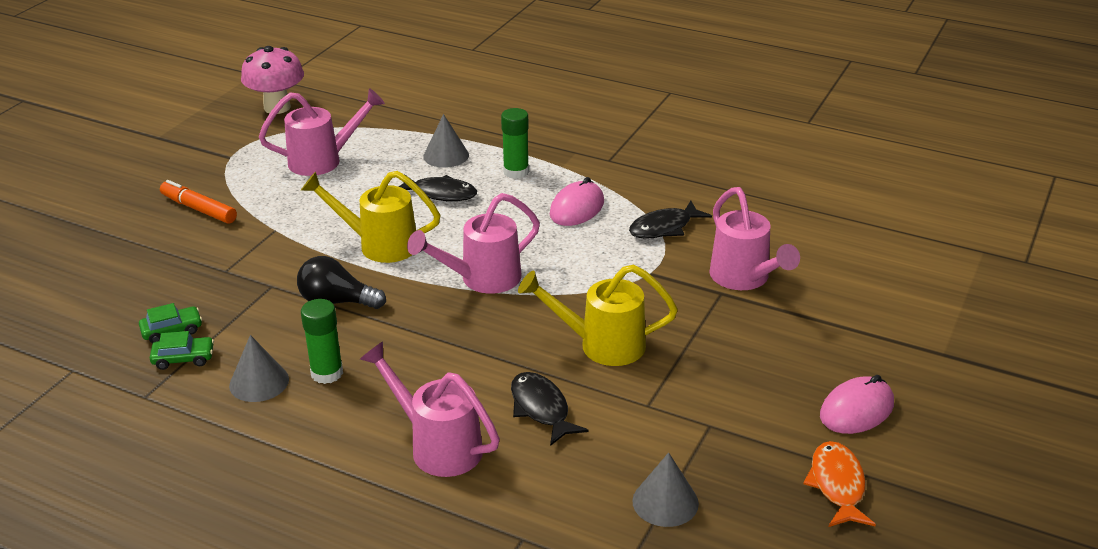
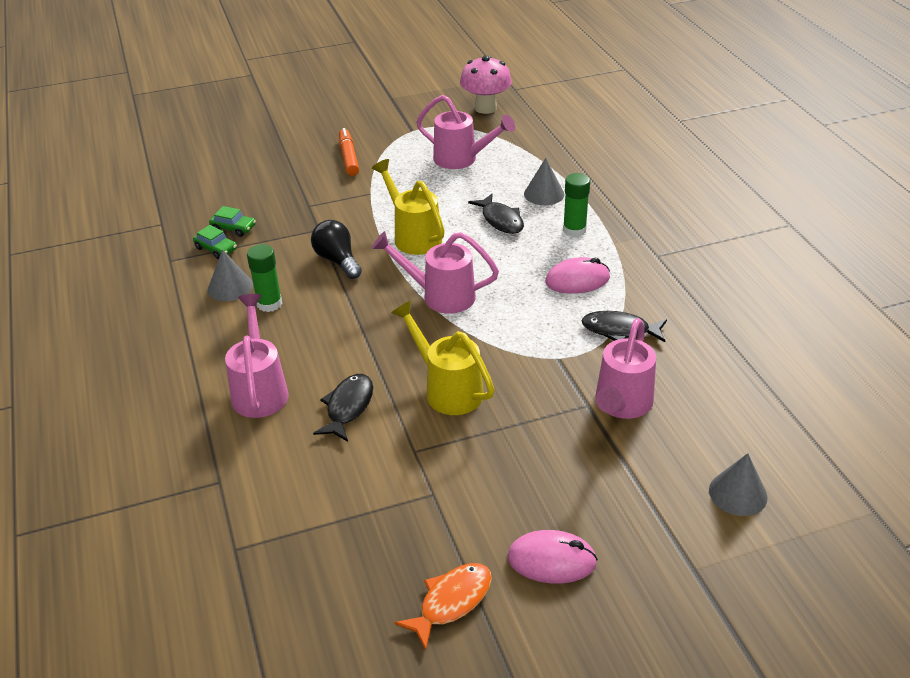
camera: 45 degrees right, 5 degrees up
grey cone [632,452,699,527] -> grey cone moved to [709,453,768,516]

